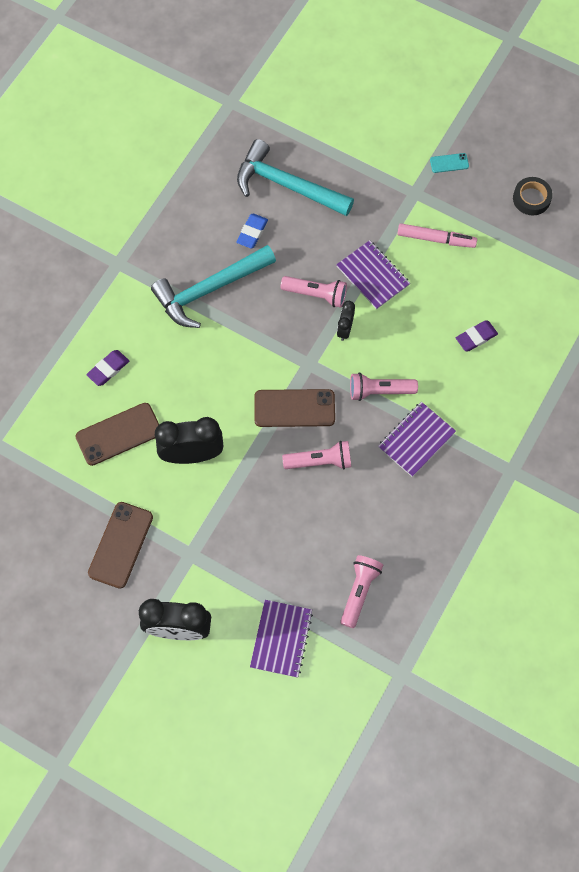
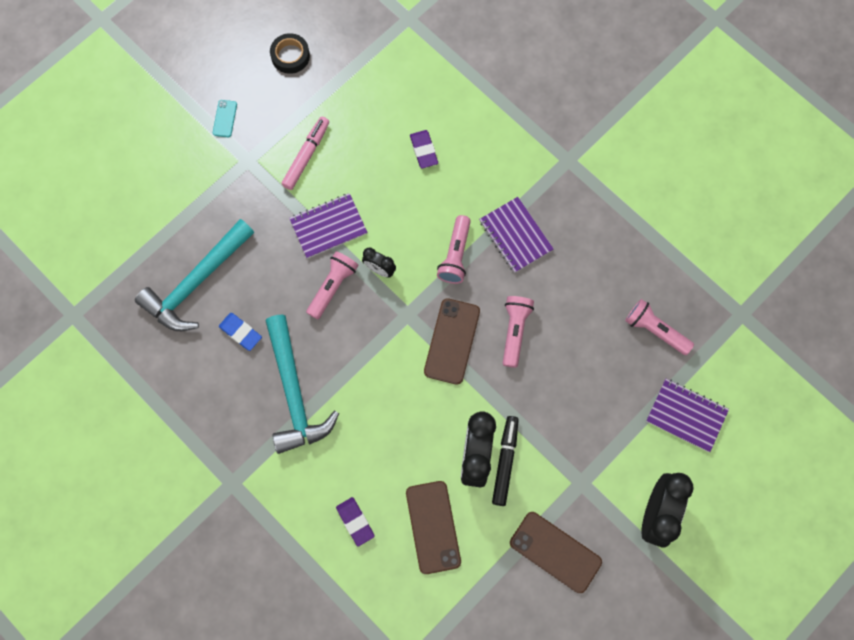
camera: 75 degrees left, 5 degrees up
none -> black marker [492,416,519,506]

